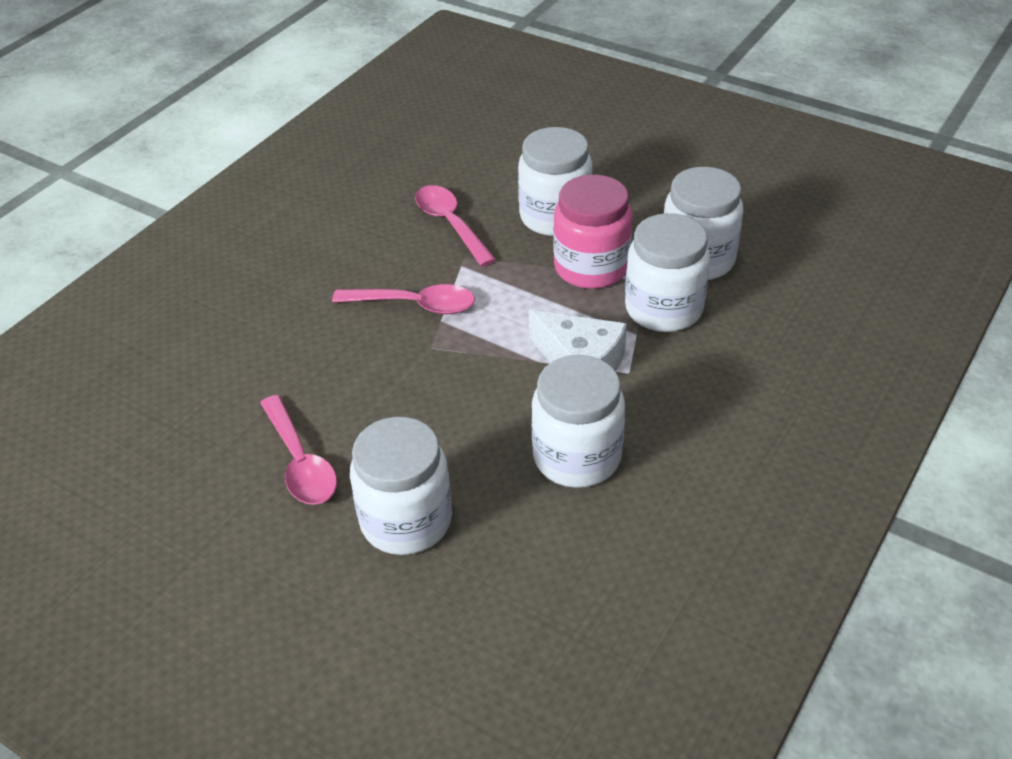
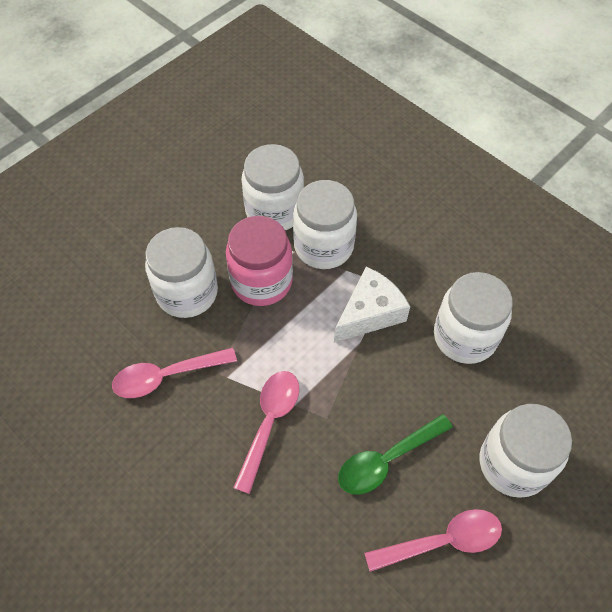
camera: 80 degrees left, 15 degrees up
none -> green spoon [338,414,453,495]

